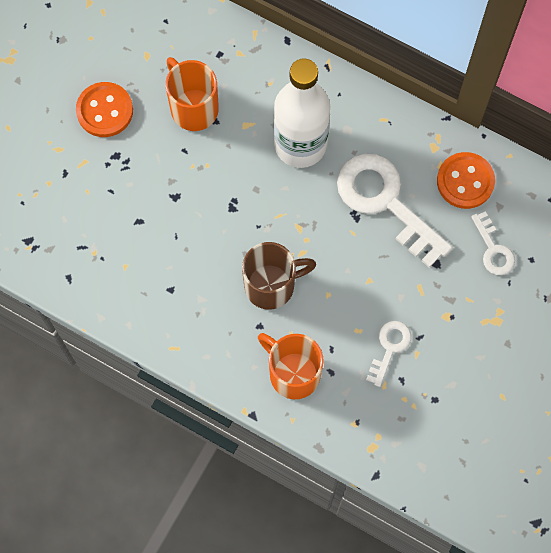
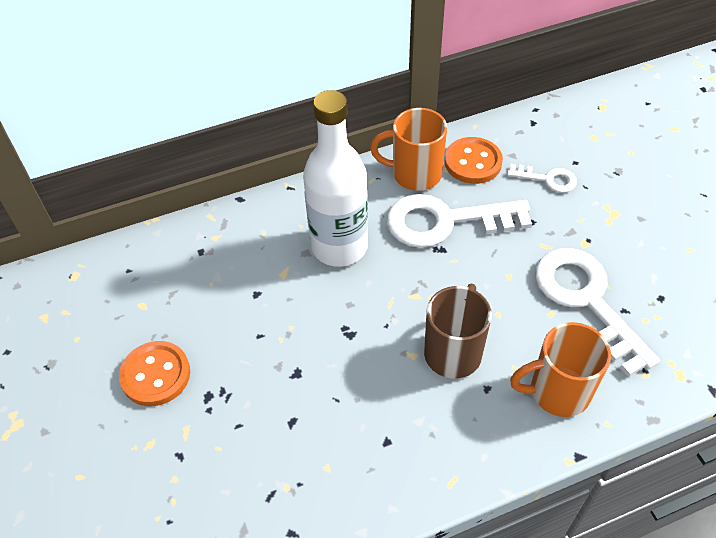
camera: 50 degrees left, 20 degrees down
orange mug [165,57,219,131] -> orange mug moved to [370,108,447,191]
white key [366,321,411,387] -> white key [535,248,660,377], size x2.02

